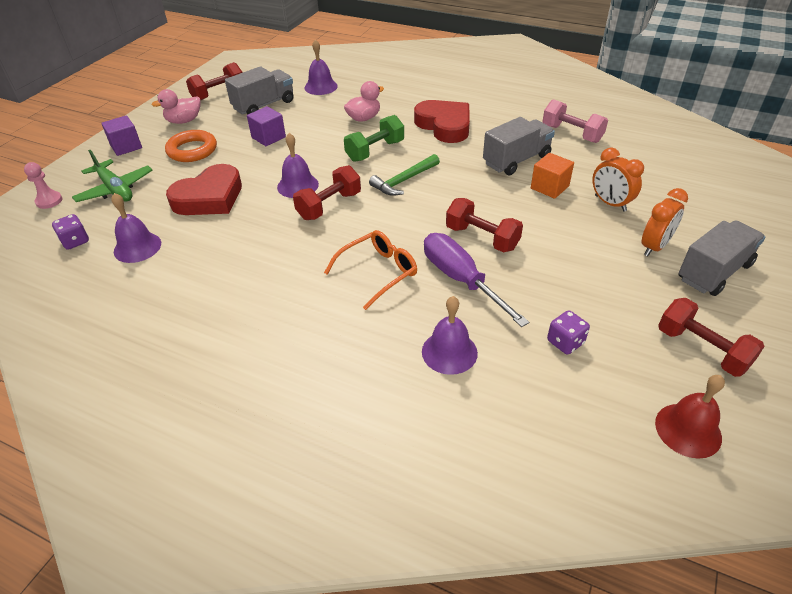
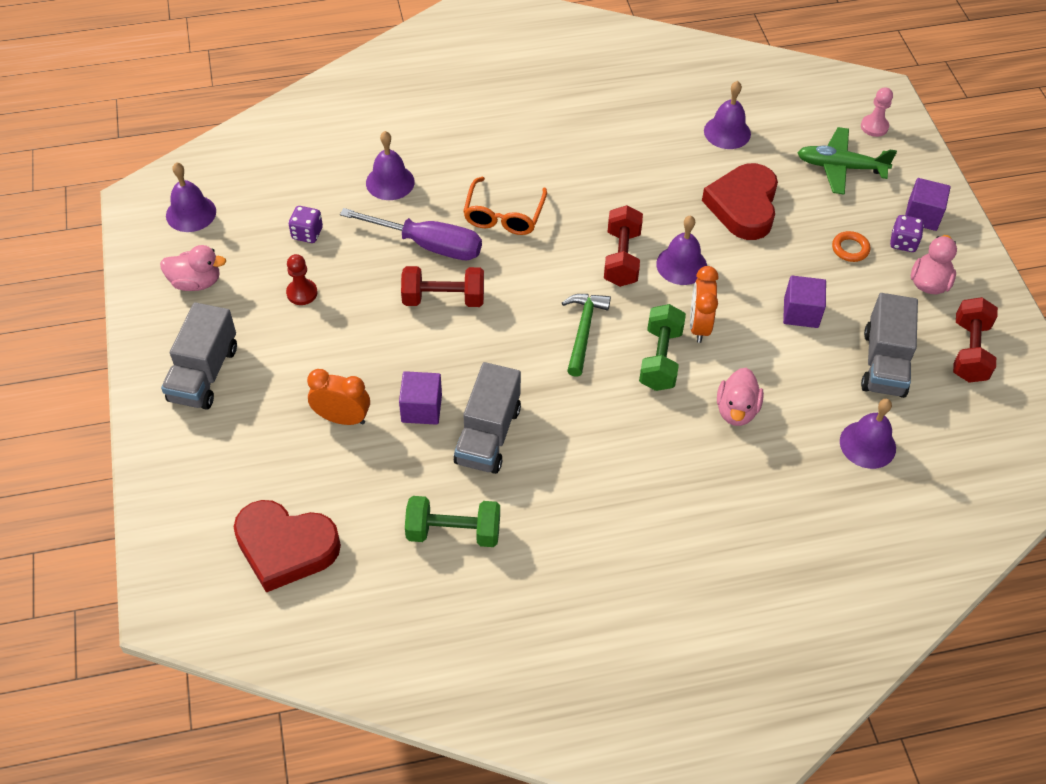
camera: 140 degrees right, 10 degrees up
purple dice [52,214,89,250] -> purple dice moved to [890,215,924,252]
orange ring [165,130,217,162] -> orange ring [832,231,871,262], size x0.57
red heart [414,100,470,143] -> red heart moved to [234,500,341,593]
orange cube [531,153,574,199] -> purple cube [399,371,442,425]
pink dumbbell [542,99,608,143] -> green dumbbell [405,496,500,547]
orange clock [642,188,688,256] -> orange clock moved to [690,266,719,343]
red bell [655,375,725,459] -> purple bell [166,162,216,232]
red dumbbell [658,298,765,377] -> pink duck [160,245,226,291]
none -> red pawn [286,254,317,305]

